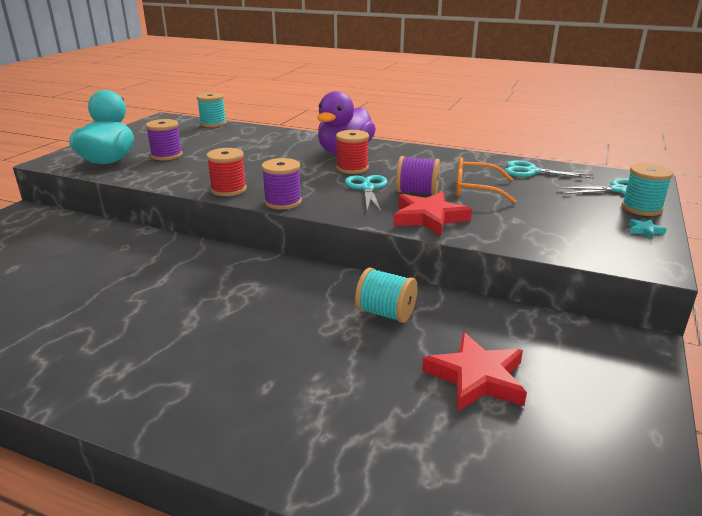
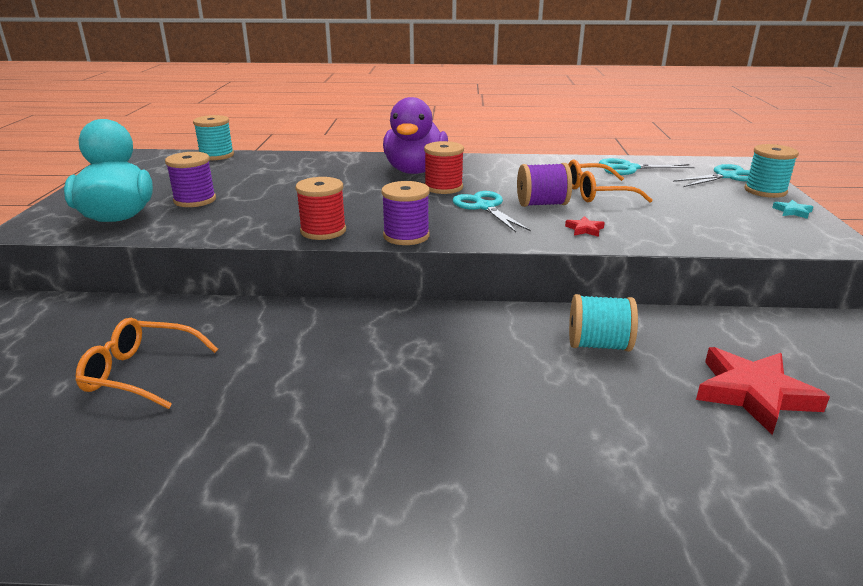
camera: 20 degrees left, 0 degrees up
red star [394,191,472,236] -> red star [565,216,605,237], size x0.43
none -> orange glasses [76,318,218,409]

